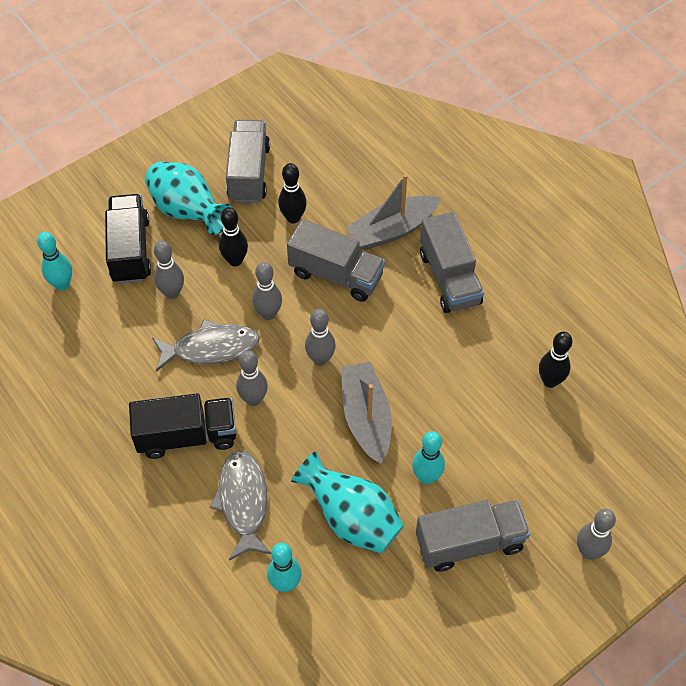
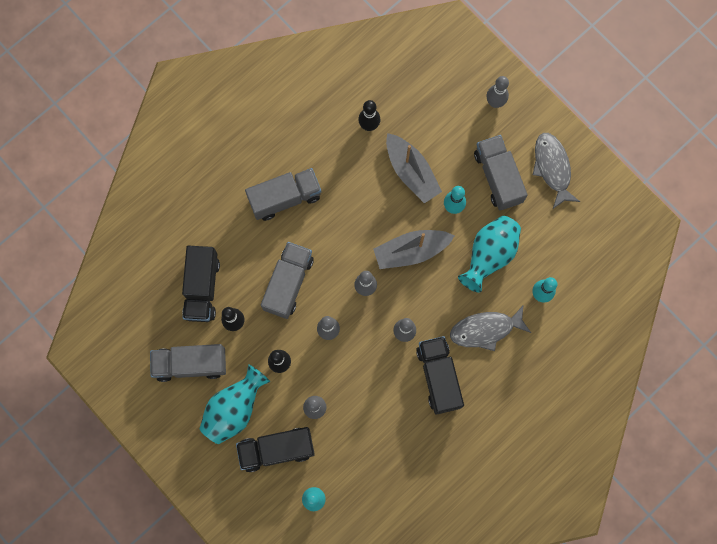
camera: 95 degrees left, 20 degrees up
grey fish [152,319,260,372] -> grey fish moved to [533,133,580,209]
grey boat [345,174,441,250] -> grey boat moved to [386,133,442,203]
none -> black truck [182,246,220,322]

